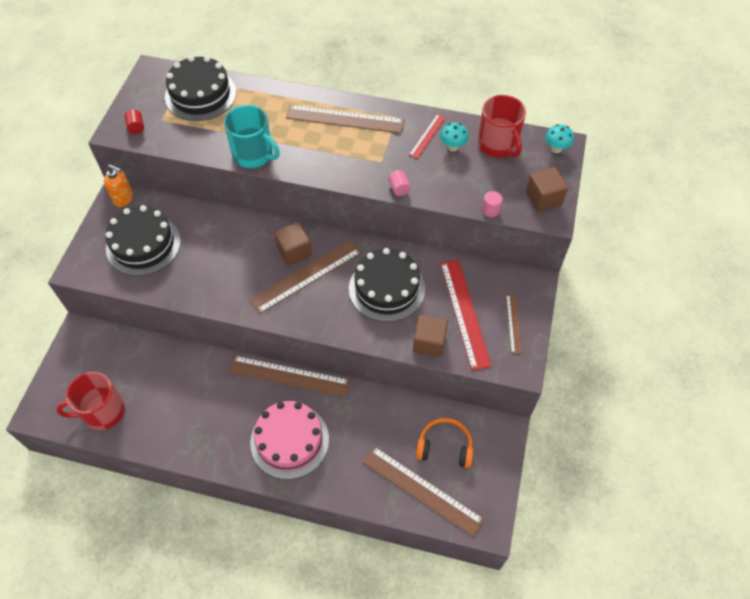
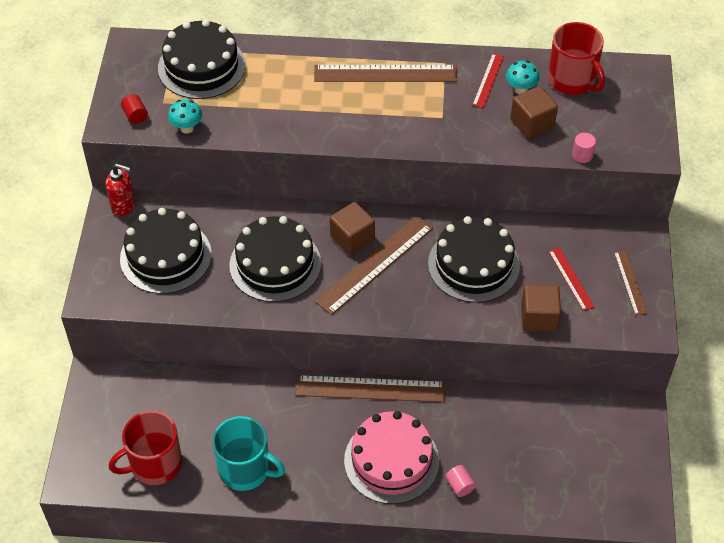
camera: 10 degrees left, 5 degrees down
orange soap dispenser [104,165,133,207] -> red soap dispenser [105,163,135,216]
turquoise mug [224,105,280,168] -> turquoise mug moved to [212,416,285,491]
brown ruler [363,446,484,537] -> none
pink cylinder [388,170,411,196] -> pink cylinder moved to [445,465,476,497]
orange headphones [416,418,473,468] -> none
red ruler [440,260,492,371] -> red ruler [548,247,595,311], size x0.53
brown cube [526,167,568,212] -> brown cube moved to [510,86,558,139]
turquoise mushroom [545,124,574,153] -> turquoise mushroom moved to [168,99,202,134]
none -> black cake [229,216,321,302]

